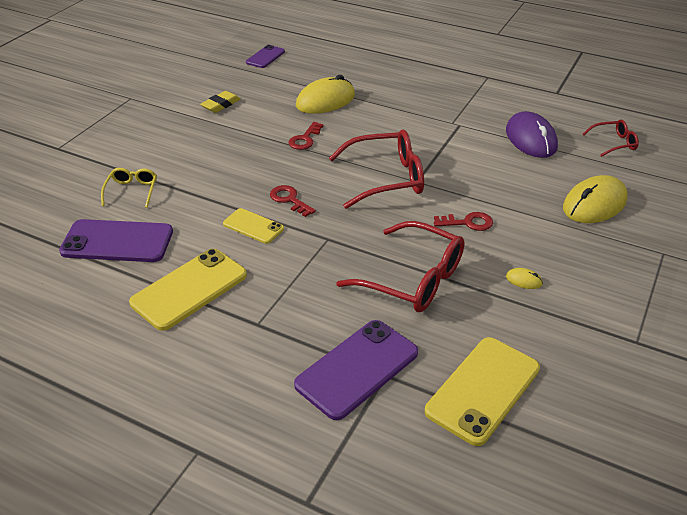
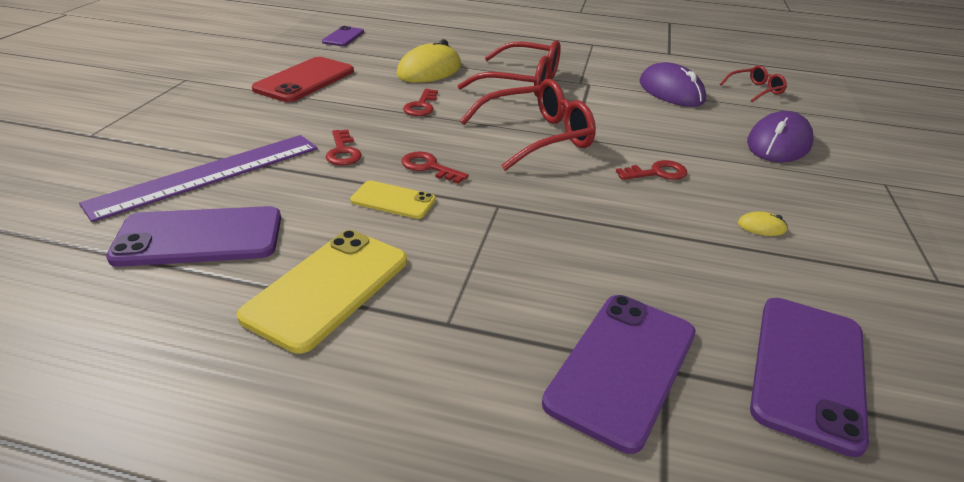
camera: 15 degrees left, 5 degrees down
yellow glasses [101,168,157,208] -> purple ruler [79,135,318,222]
yellow eraser [200,91,240,113] -> red phone [252,57,354,102]
red glasses [336,221,465,312] -> red glasses moved to [457,40,561,97]
yellow phone [425,337,540,446] -> purple phone [750,298,869,457]
yellow mouse [563,175,628,223] -> purple mouse [747,111,814,162]
none -> red key [325,130,362,166]

